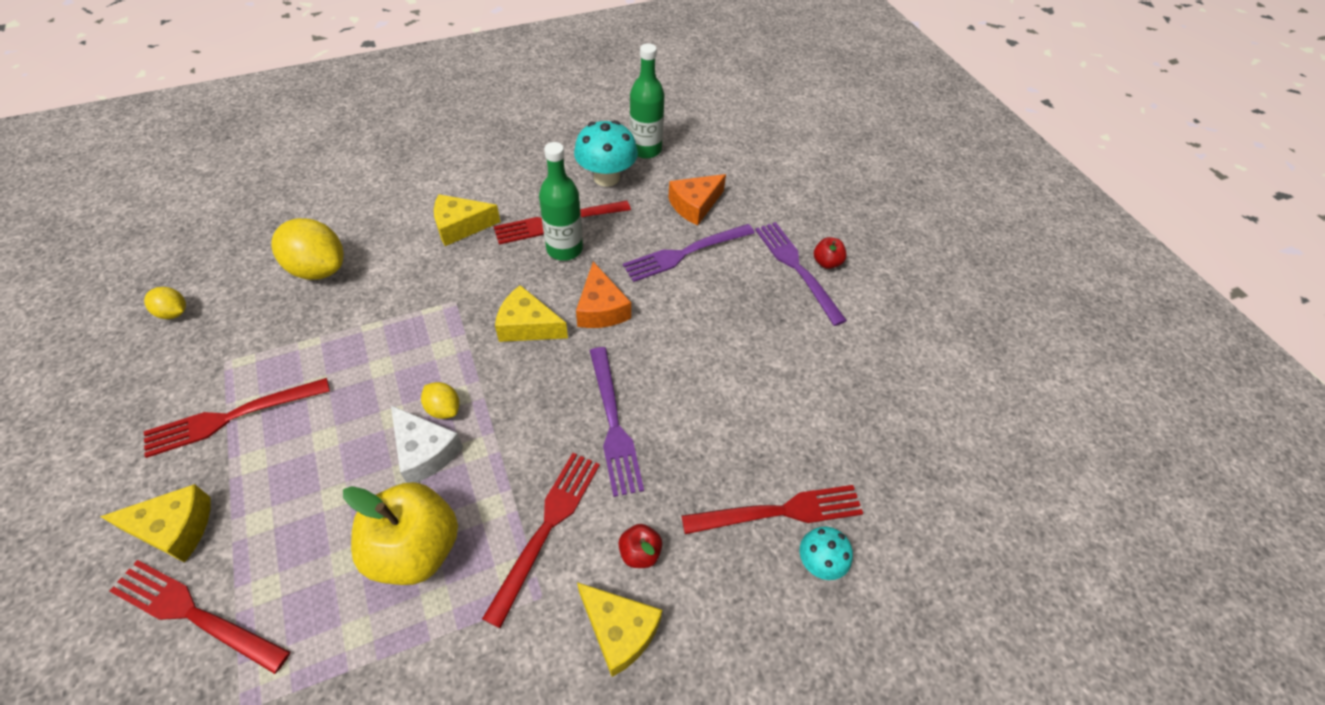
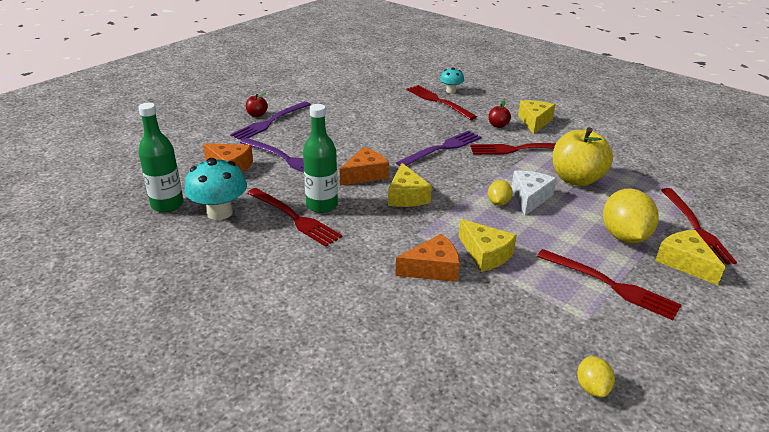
camera: 115 degrees left, 20 degrees down
yellow lemon [271,218,344,280] -> yellow lemon moved to [603,188,659,243]
yellow cheese [434,194,500,246] -> yellow cheese moved to [459,219,517,272]
none -> orange cheese [395,234,460,282]

